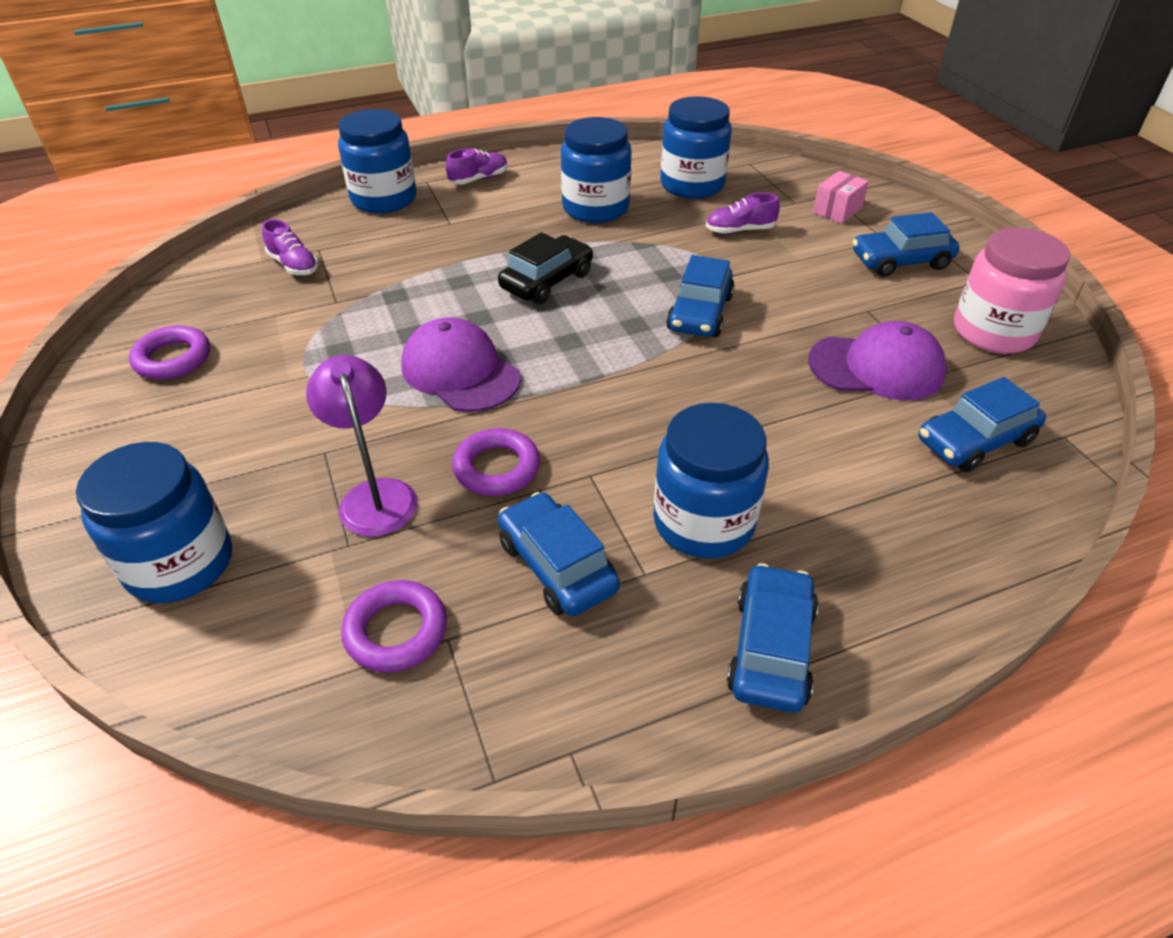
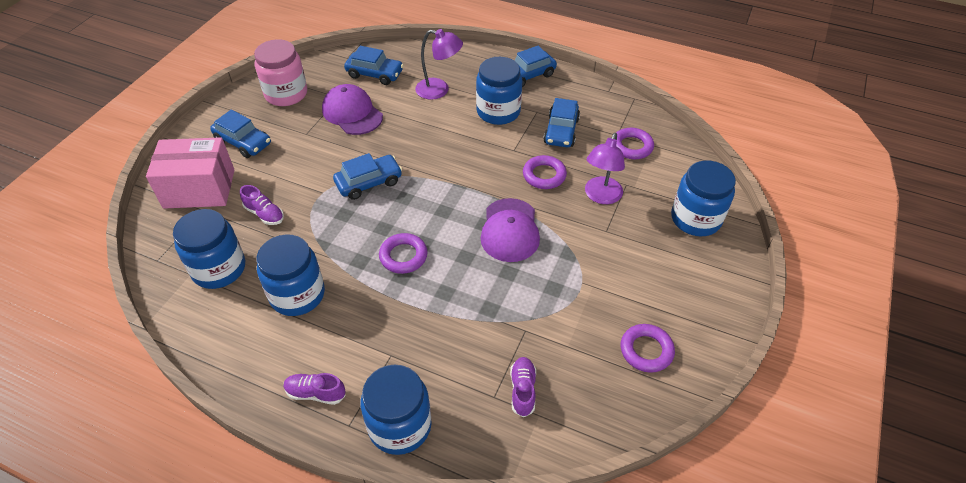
camera: 135 degrees left, 5 degrees up
black car [498,232,593,304] -> purple ring [379,233,428,274]
pink box [813,171,869,223] -> pink box [146,137,234,209], size x2.10
none -> purple lamp [415,29,463,100]

